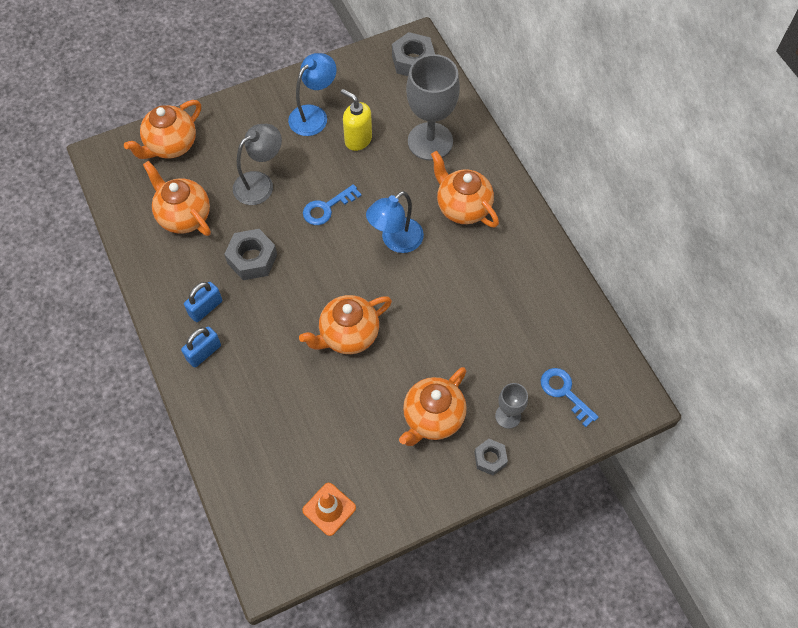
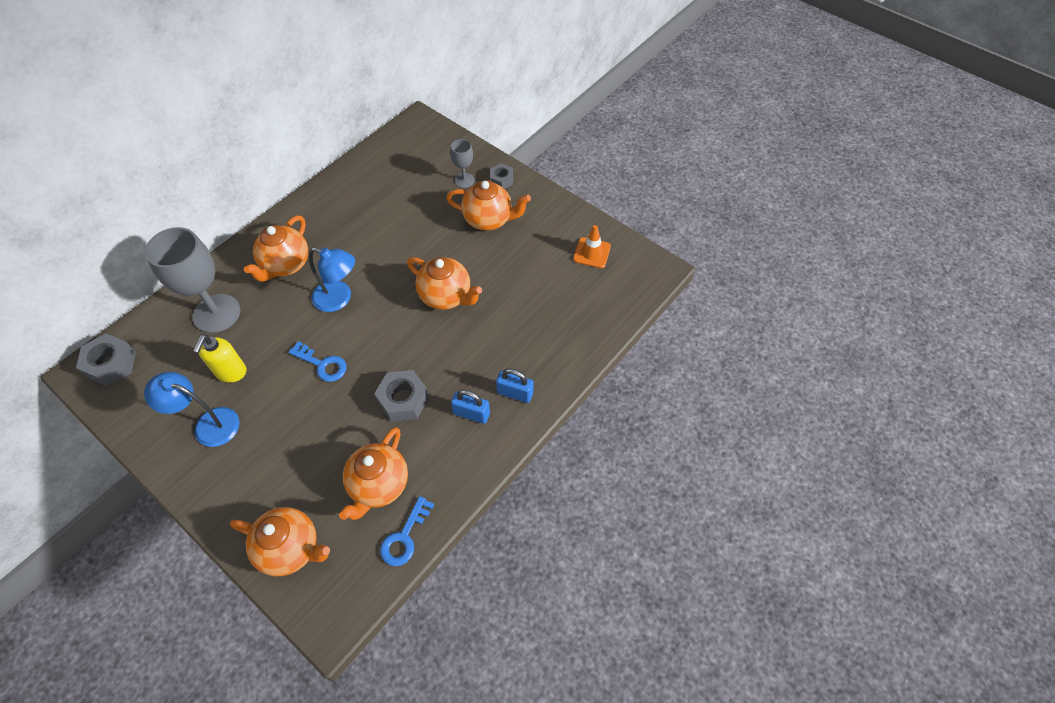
camera: 115 degrees left, 5 degrees down
grey lamp [233,124,282,205] -> none
blue key [541,368,598,427] -> blue key moved to [380,496,434,566]

